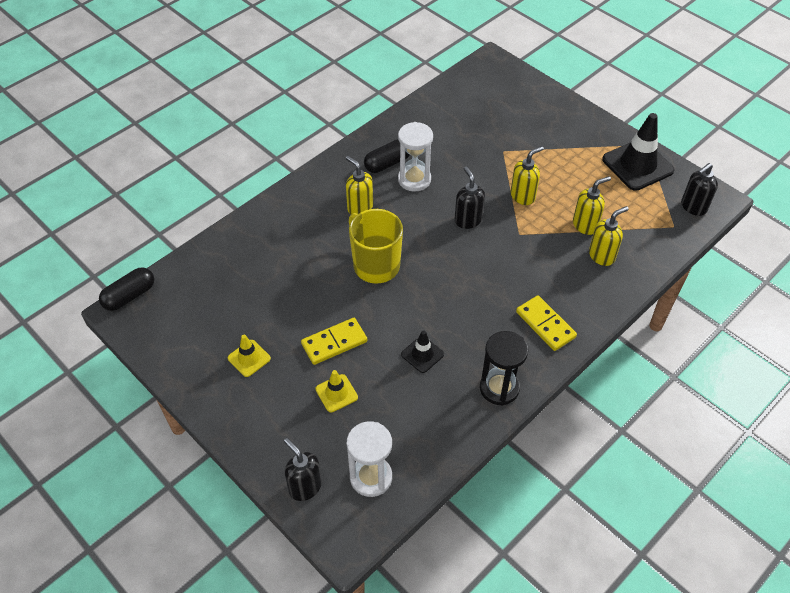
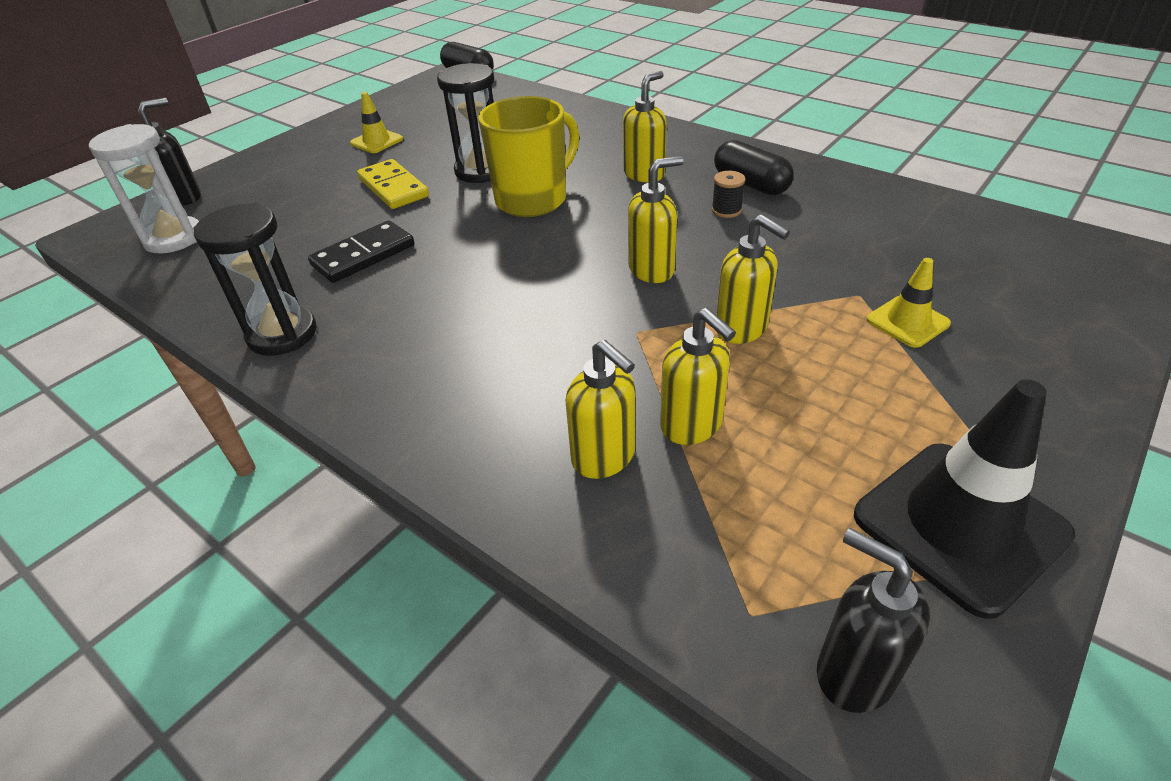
camera: 85 degrees right, 10 degrees down
yellow traffic cone [316,370,358,412] -> yellow traffic cone moved to [867,258,951,348]
white hourglass [398,122,433,192] -> black spool [712,171,746,218]
black traffic cone [401,331,444,373] -> black domino [308,220,414,283]
black soap dispenser [454,166,485,229] -> yellow soap dispenser [628,156,683,283]
yellow domino [516,295,577,351] -> none
none -> black hourglass [437,63,494,183]

